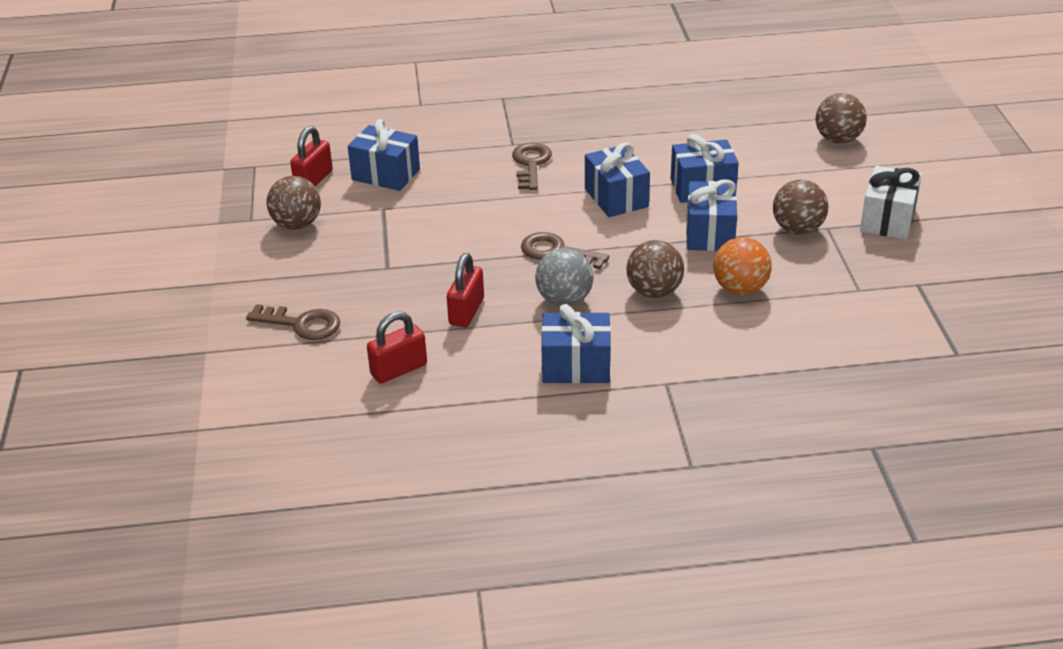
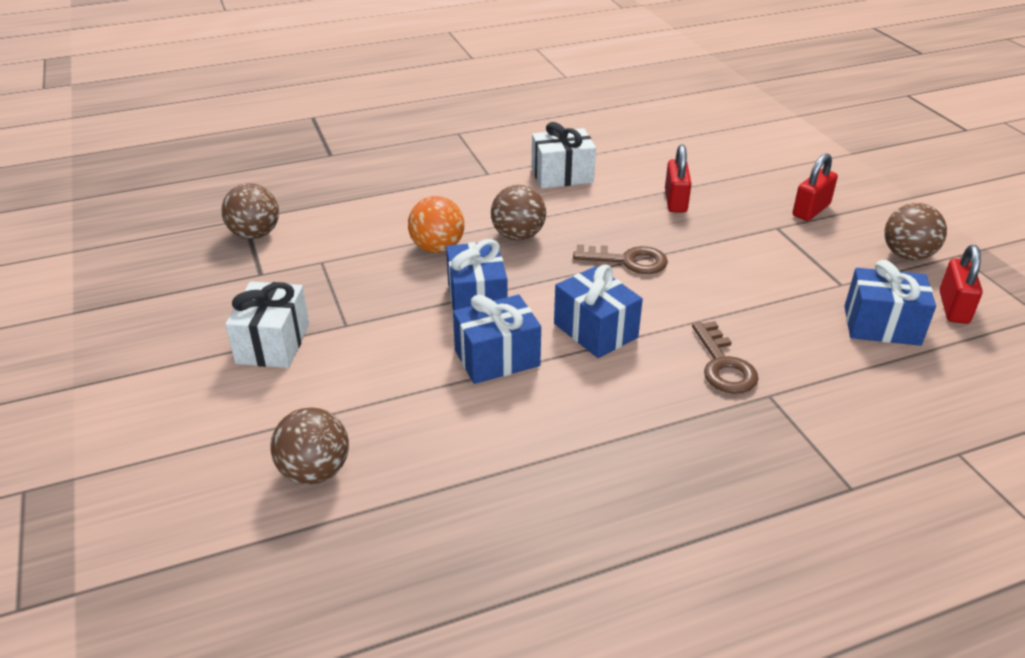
camera: 165 degrees right, 0 degrees up
brown key [246,304,340,340] -> none
red padlock [367,311,427,384] -> red padlock moved to [793,153,838,221]
grey ball [535,248,594,306] -> none
blue gift [541,304,611,384] -> white gift [532,122,596,188]
brown ball [773,180,828,234] -> brown ball moved to [221,183,279,239]

